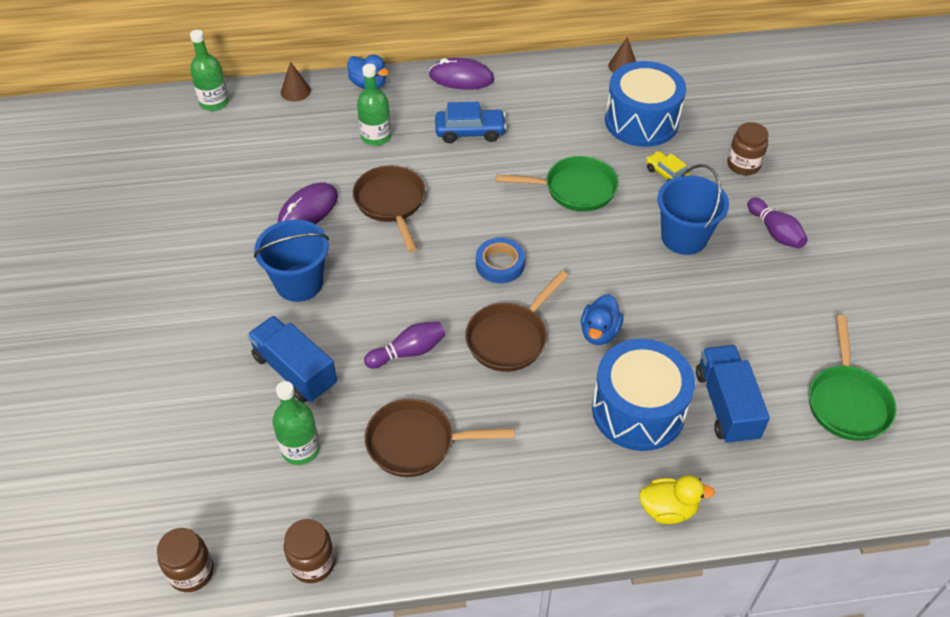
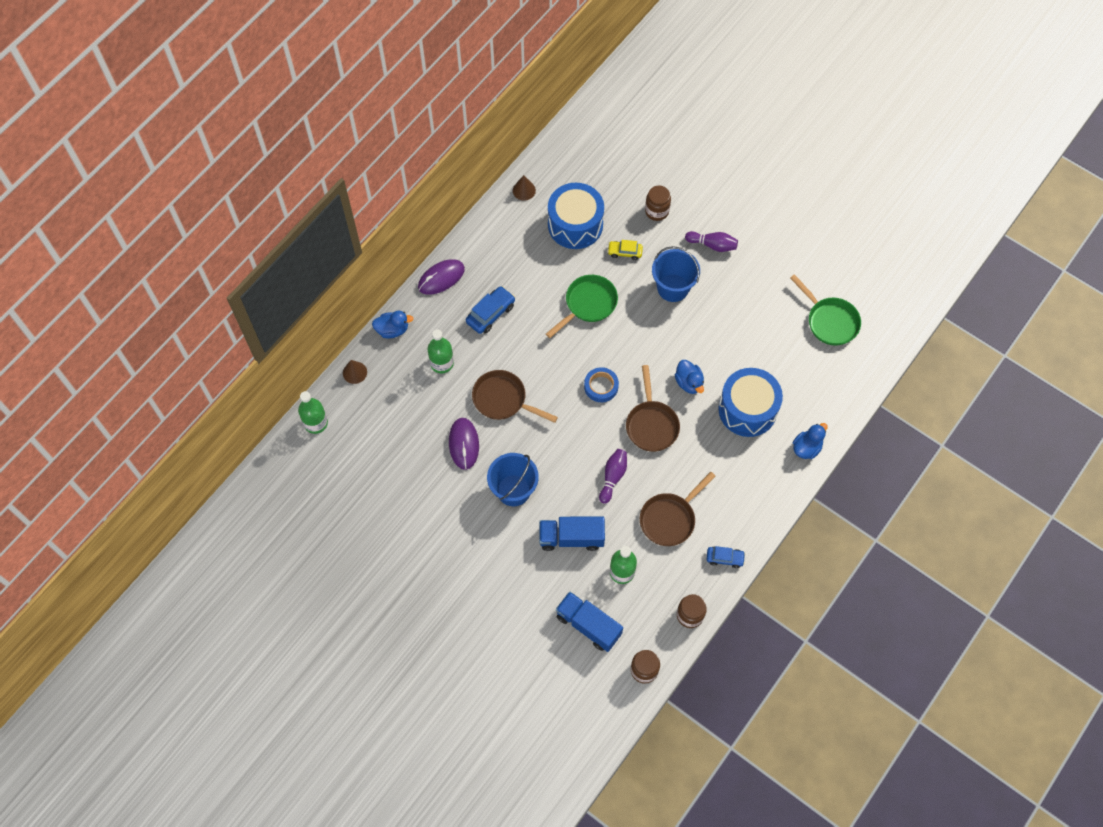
camera: 45 degrees left, 15 degrees up
yellow duck [639,475,715,524] -> blue duck [793,423,828,459]
blue truck [696,345,770,445] -> blue truck moved to [556,591,623,652]
none -> blue car [706,546,745,568]

